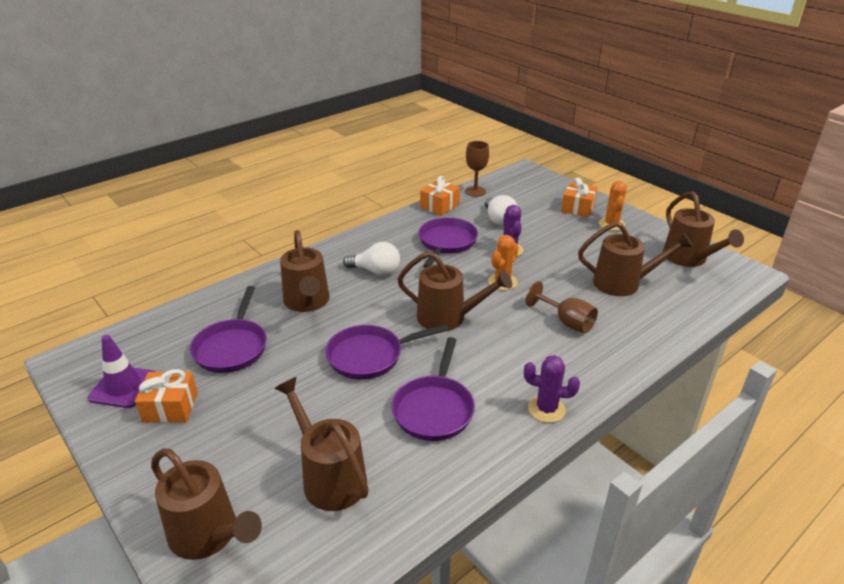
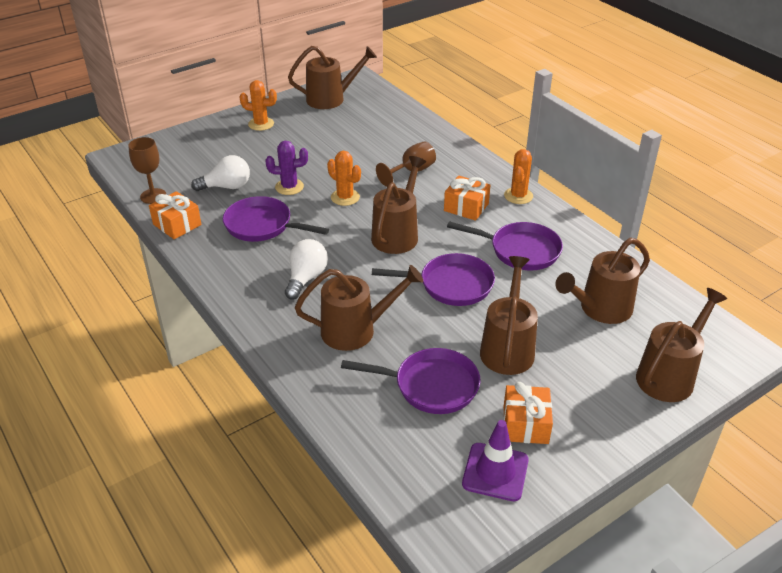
camera: 85 degrees left, 5 degrees up
purple pan [325,324,449,380] -> purple pan turned 75 degrees counterclockwise [372,253,495,306]
purple cactus [524,355,580,423] -> orange cactus [504,149,533,204]
orange gift [561,178,597,217] -> orange gift moved to [444,176,490,221]
brown watering can [578,222,693,296] -> brown watering can moved to [480,256,538,375]

